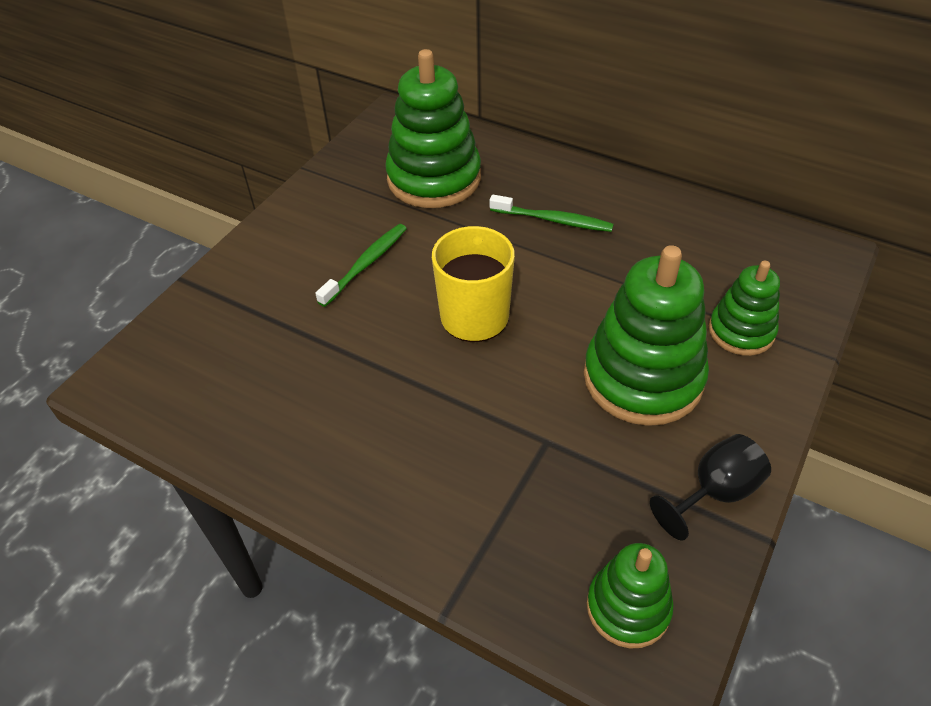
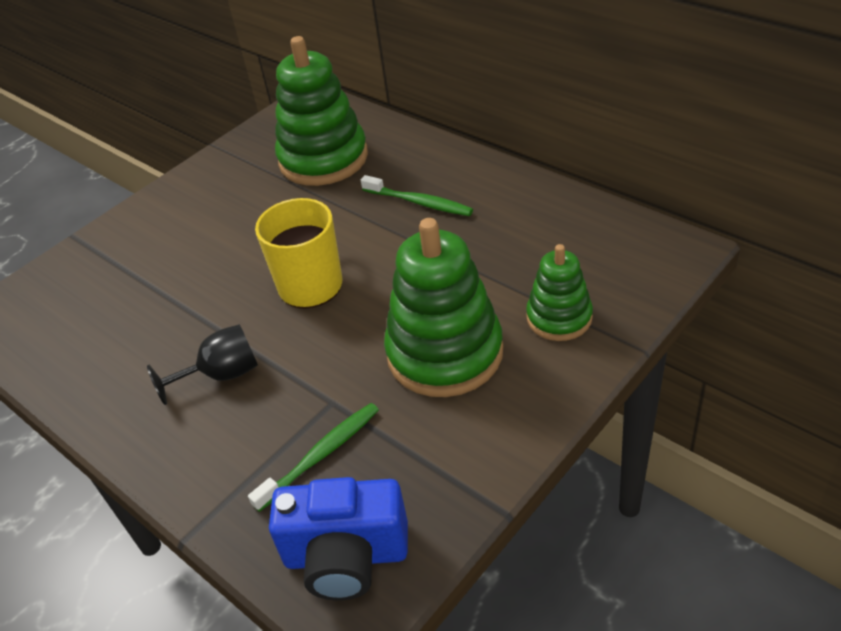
camera: 15 degrees right, 5 degrees down
green toothbrush [315,224,407,307] -> green toothbrush moved to [248,403,379,512]
green stacking toy [587,543,674,649] -> blue camera [269,477,408,600]
black goblet [650,434,771,541] -> black goblet moved to [147,324,258,405]

